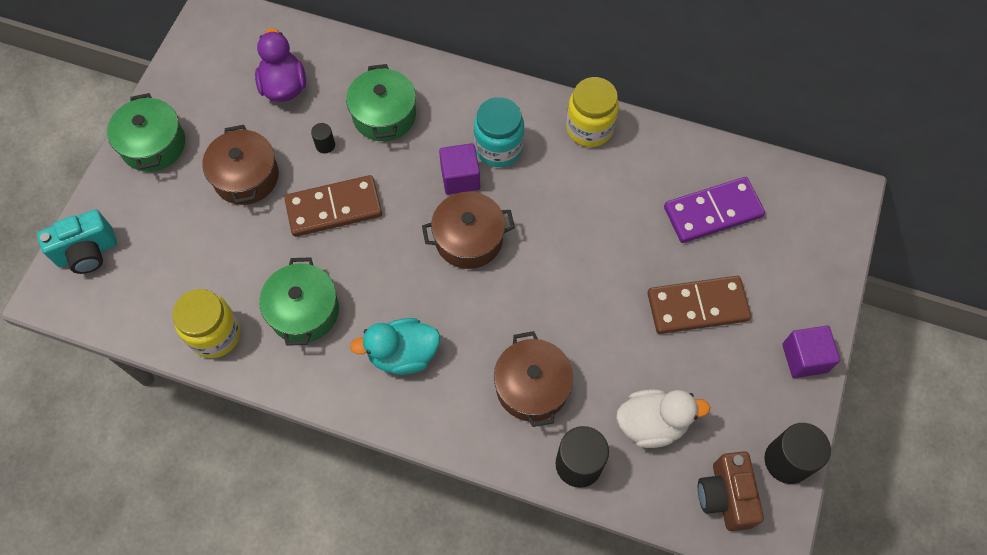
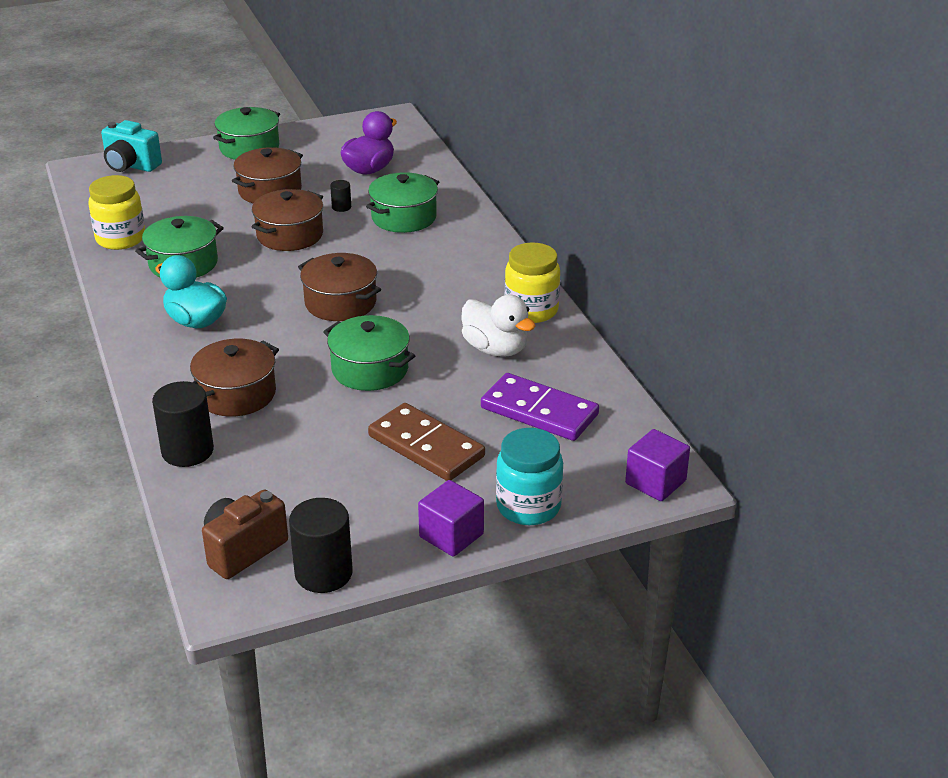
camera: 50 degrees right, 30 degrees down
brown domino [284,175,382,237] -> brown pot [251,189,323,251]
purple cube [439,143,480,195] -> purple cube moved to [625,429,690,501]
turquoise jar [474,97,524,167] -> turquoise jar moved to [496,428,563,525]
white duck [616,389,710,448] -> white duck moved to [461,295,536,357]
none -> green pot [323,315,415,391]

